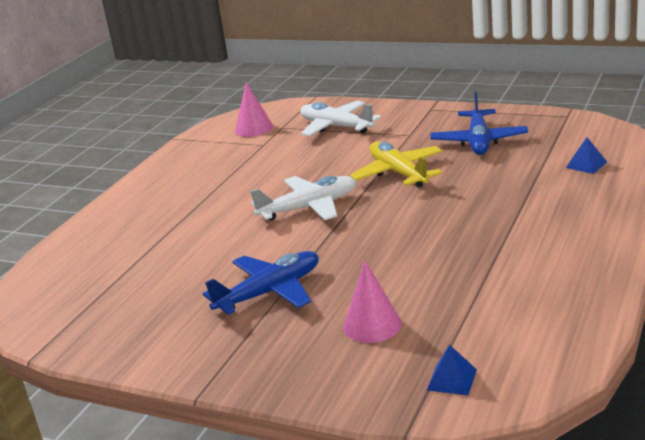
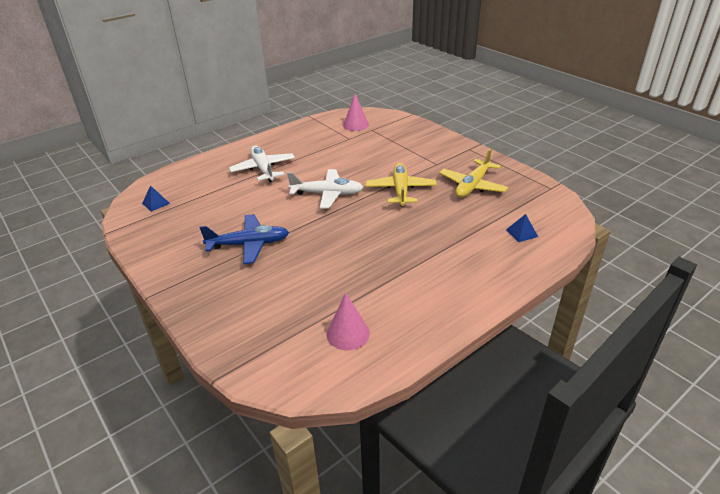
camera: 25 degrees right, 10 degrees up
white plane [300,101,381,136] -> white plane moved to [229,146,295,182]
pink cone [343,260,402,343] -> pink cone moved to [327,292,370,350]
blue pyramid [427,345,477,395] -> blue pyramid moved to [142,185,170,212]
blue plane [430,91,528,155] -> yellow plane [439,148,508,198]

